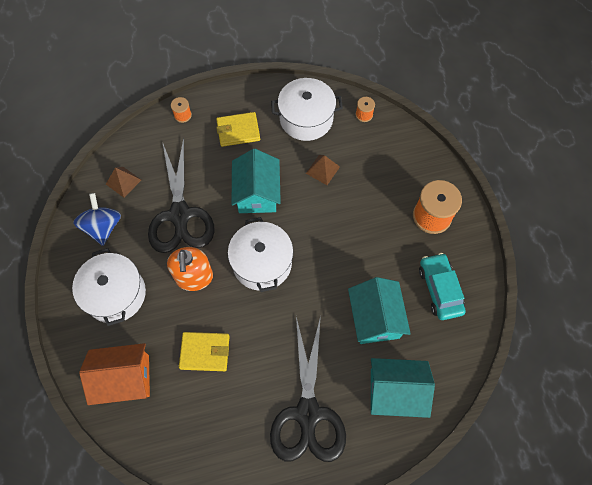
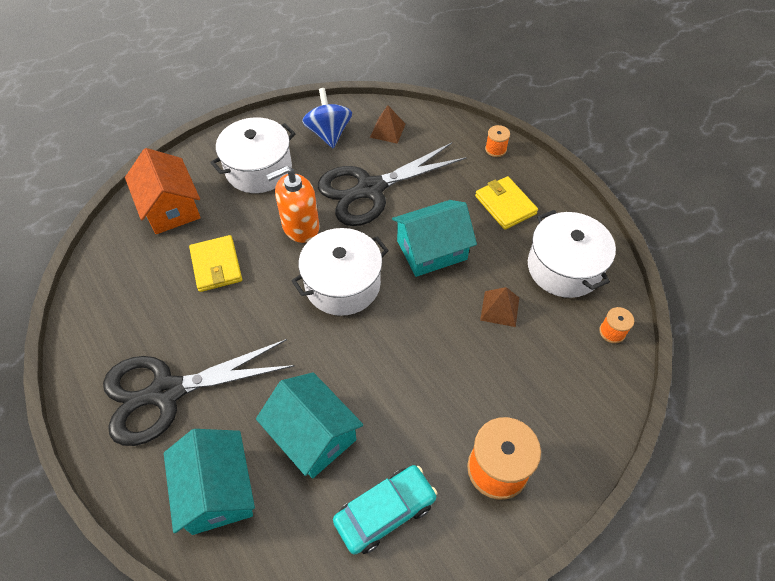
camera: 70 degrees right, 10 degrees down
blue spinning top [73,193,121,246] -> blue spinning top turned 75 degrees counterclockwise [302,88,352,148]
turquoise house [348,277,411,344] -> turquoise house turned 75 degrees clockwise [256,372,363,479]

